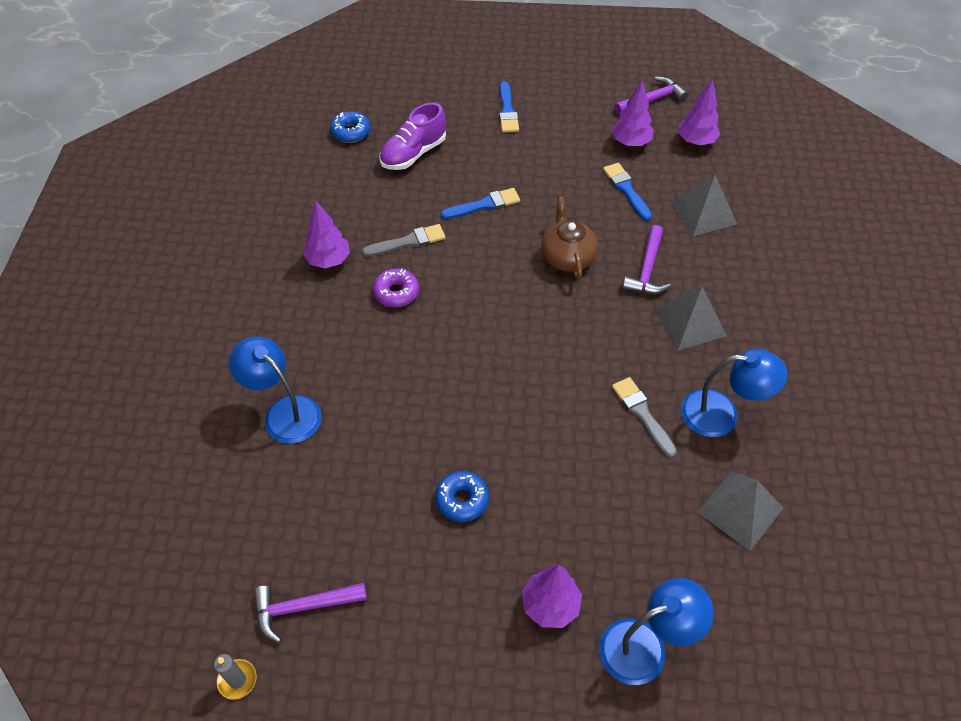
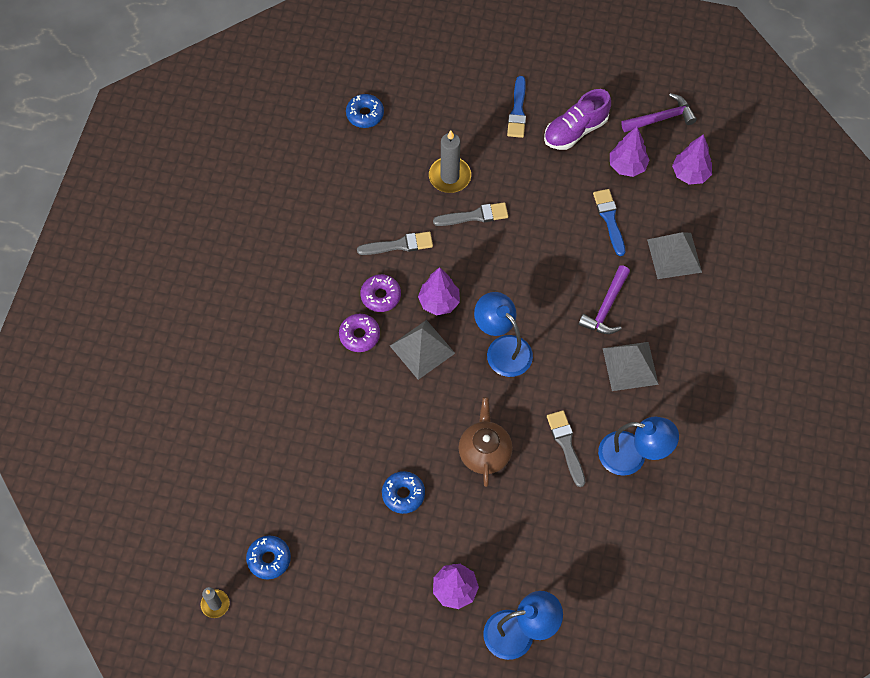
camera: 10 degrees right, 10 degrees up
blue lamp [229,337,322,444] -> blue lamp moved to [474,292,533,377]
purple hammer [253,583,367,643] -> blue donut [246,536,291,579]
purple tree [303,201,350,269] -> purple tree moved to [418,267,460,315]
purple shoe [379,102,446,170] -> purple shoe moved to [544,89,611,150]
blue brush [440,188,520,219] -> grey brush [433,202,508,226]
brown teapot [541,196,598,280] -> brown teapot moved to [459,397,513,487]
grey pyramid [698,471,783,551] -> grey pyramid moved to [390,320,455,380]
none -> purple donut [339,314,380,352]
none -> grey candle [429,130,471,193]

